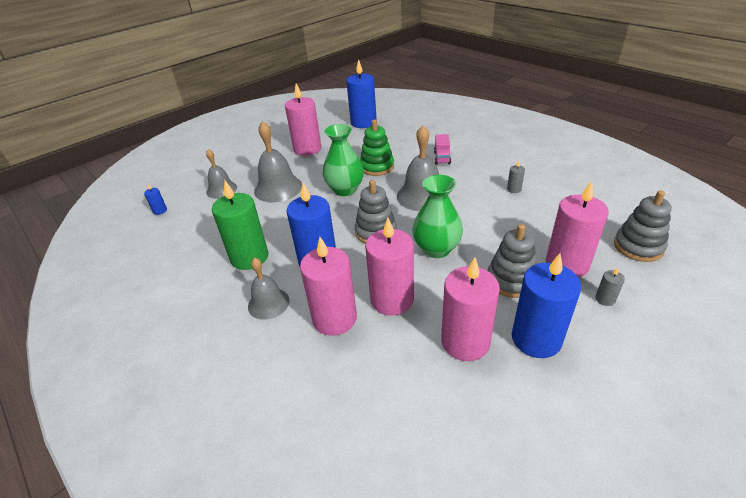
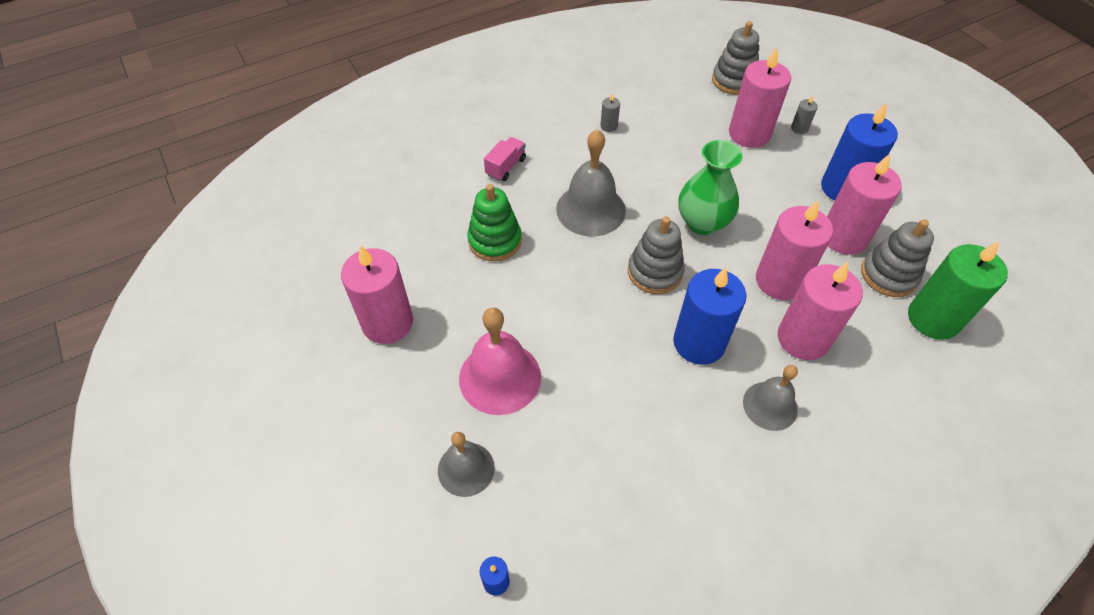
camera: 80 degrees left, 15 degrees up
green candle [212,181,268,270] -> green candle moved to [908,241,1008,340]
grey bell [254,121,302,202] -> pink bell [459,308,541,415]
green vase [323,124,364,196] -> none
blue candle [346,59,377,128] -> none
pink truck [434,134,451,165] -> pink truck turned 75 degrees counterclockwise [484,137,526,181]
grey stacking toy [488,224,536,298] -> grey stacking toy moved to [861,219,934,297]

